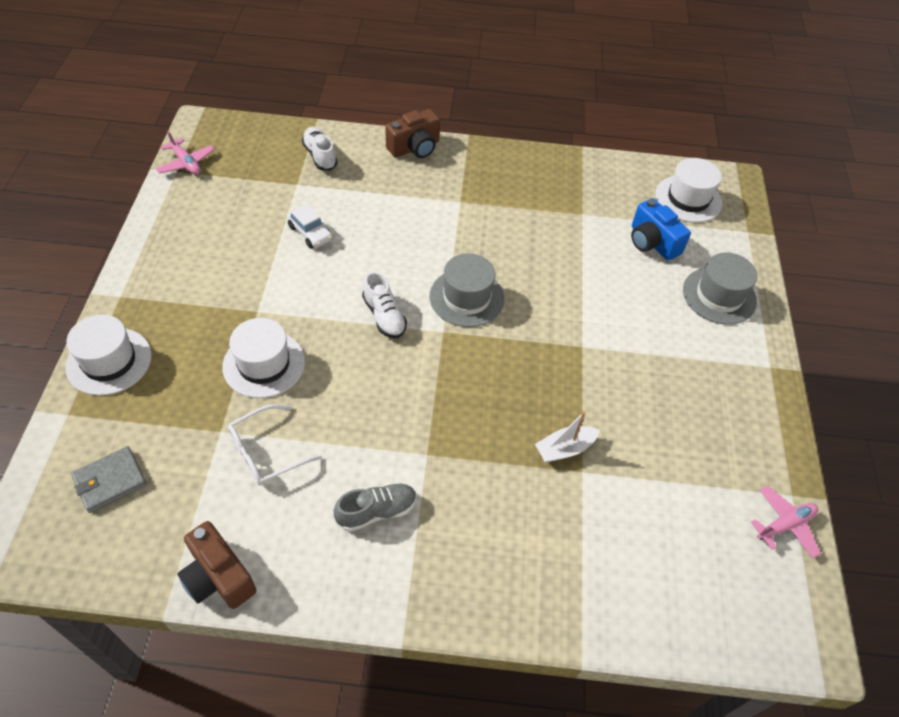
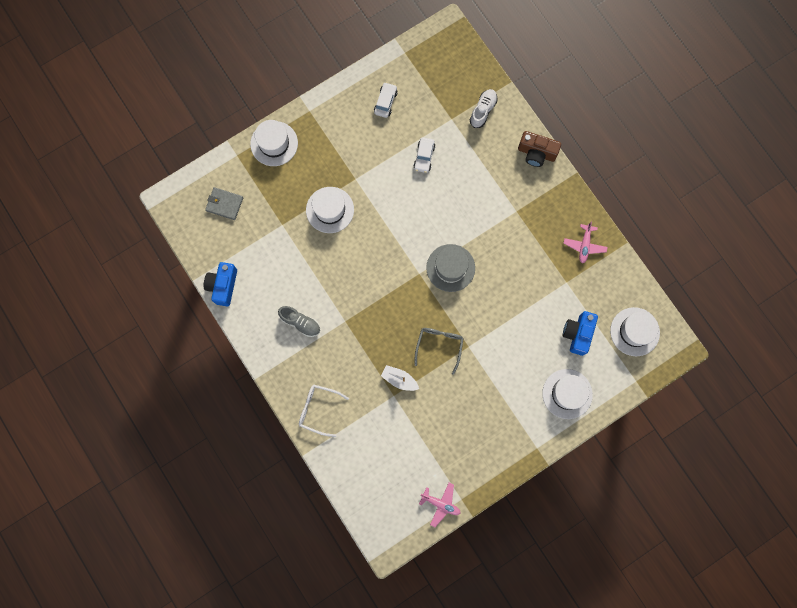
camera: 55 degrees right, 25 degrees up
pink plane [156,131,215,175] -> pink plane moved to [563,222,608,263]
brown camera [177,521,256,609] -> blue camera [204,262,237,306]
white glasses [228,404,322,485] -> white glasses moved to [299,385,349,437]
white shoe [362,271,407,338] -> none
grey hat [683,253,757,325] -> white hat [542,369,593,419]
none -> white car [374,82,398,118]
none -> grey glasses [415,328,464,375]

